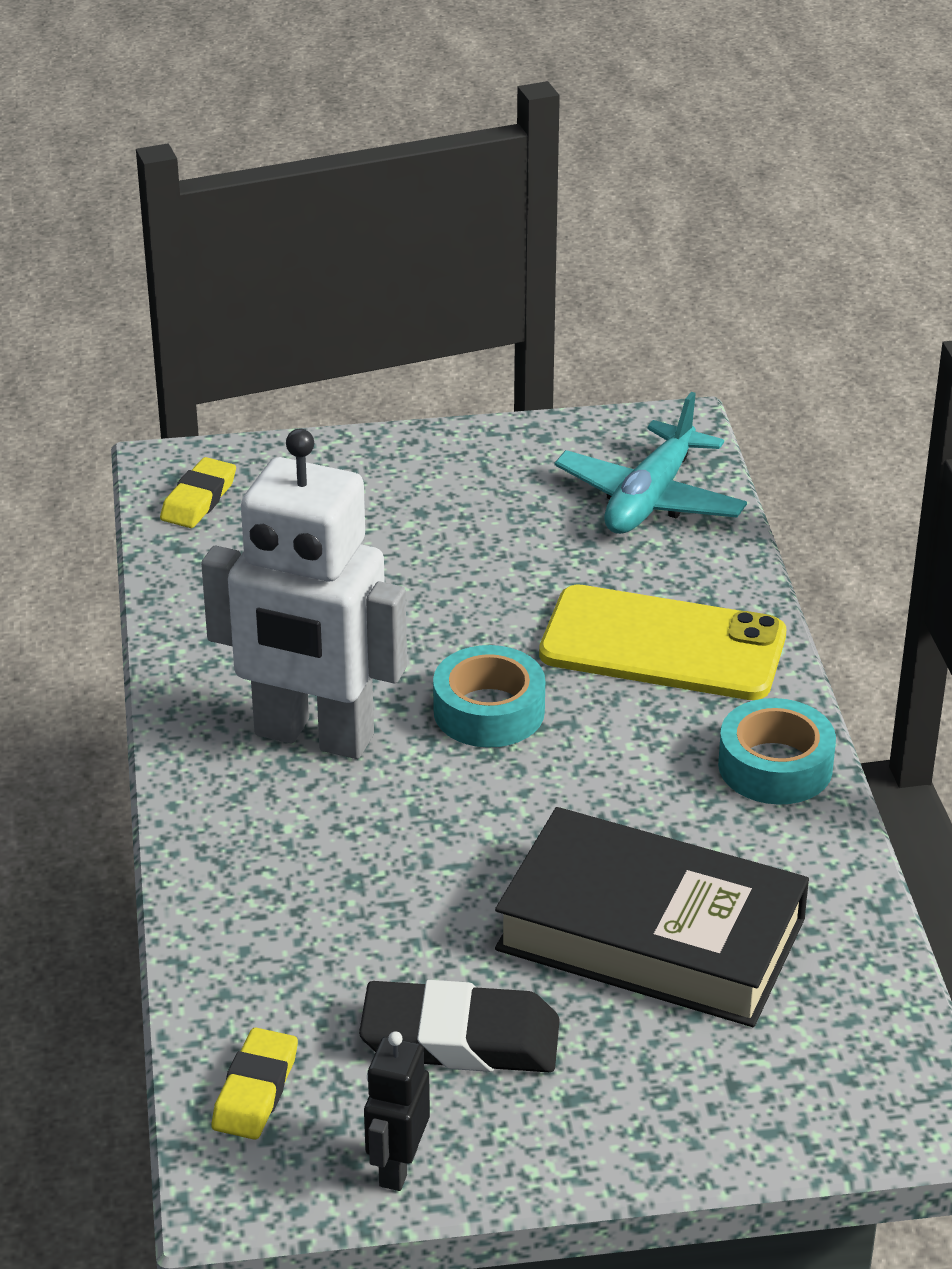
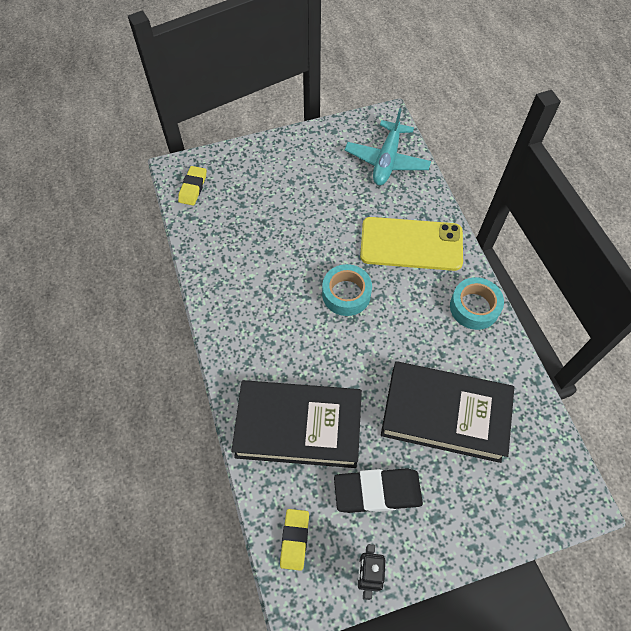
camera: 10 degrees left, 25 degrees up
white robot [201,429,407,759] -> none
none -> black book [231,380,362,468]

